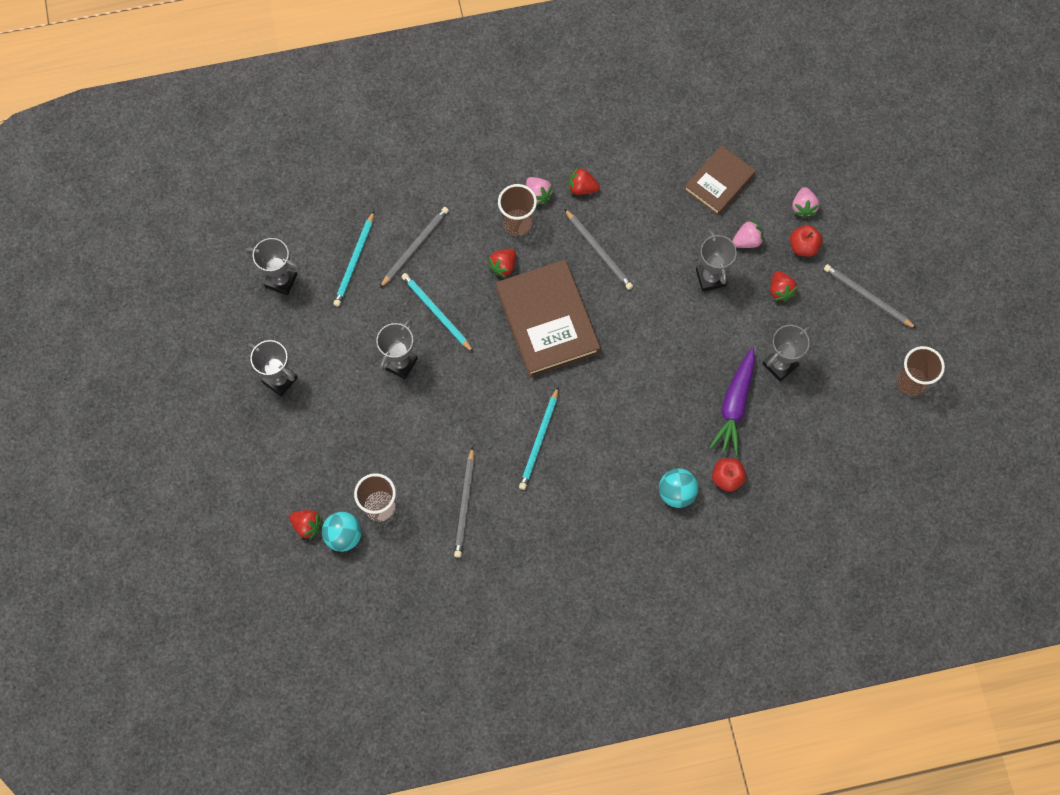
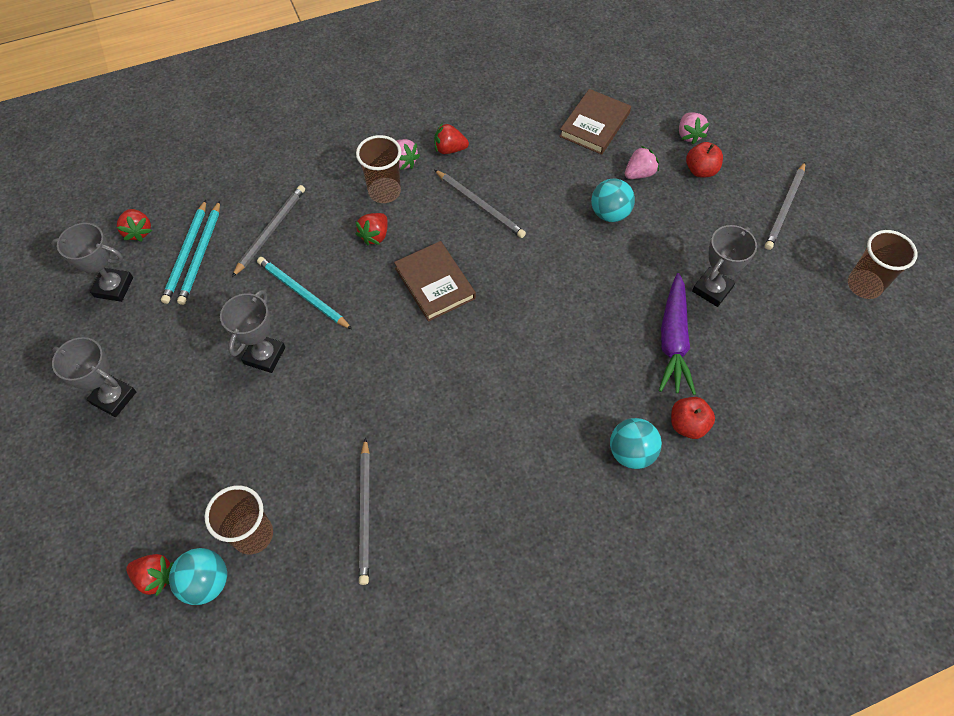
camera: 10 degrees left, 10 degrees down
brown book [496,260,601,377] -> brown book [394,241,476,322], size x0.61
turquoise pencil [519,387,558,490] -> turquoise pencil moved to [161,200,206,304]
grey trophy [696,230,737,292] -> turquoise ball [591,178,635,222]
red strawberry [770,271,798,302] -> red strawberry moved to [117,209,152,242]
grey pencil [824,264,917,329] -> grey pencil turned 90 degrees counterclockwise [765,162,805,250]

